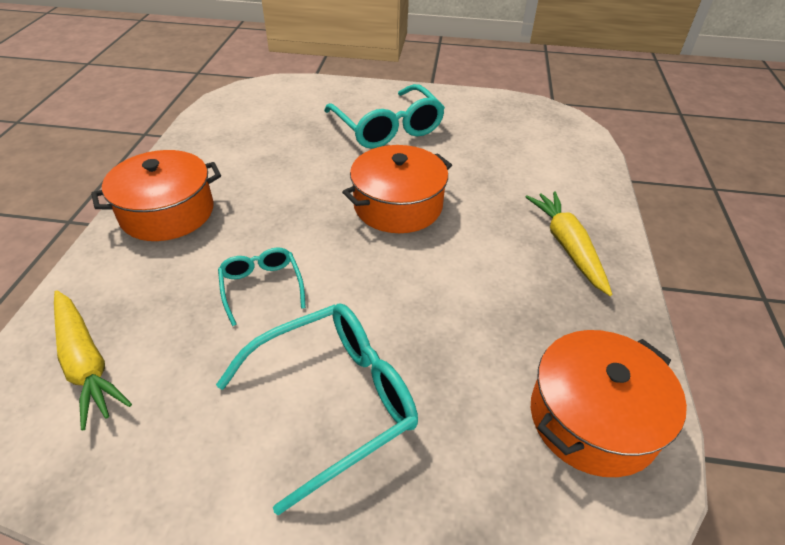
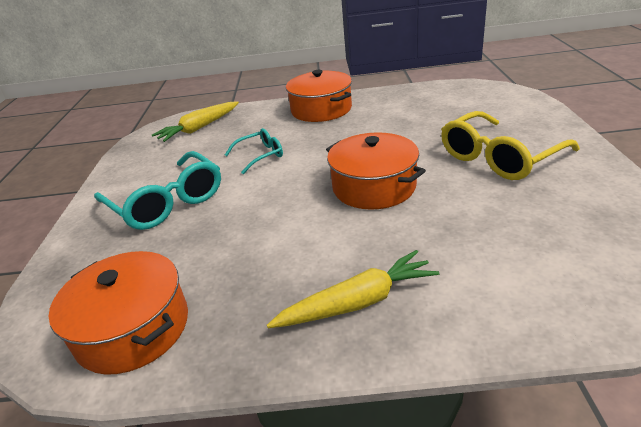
camera: 85 degrees right, 10 degrees down
turquoise glasses [324,84,445,149] -> yellow glasses [441,111,580,180]

